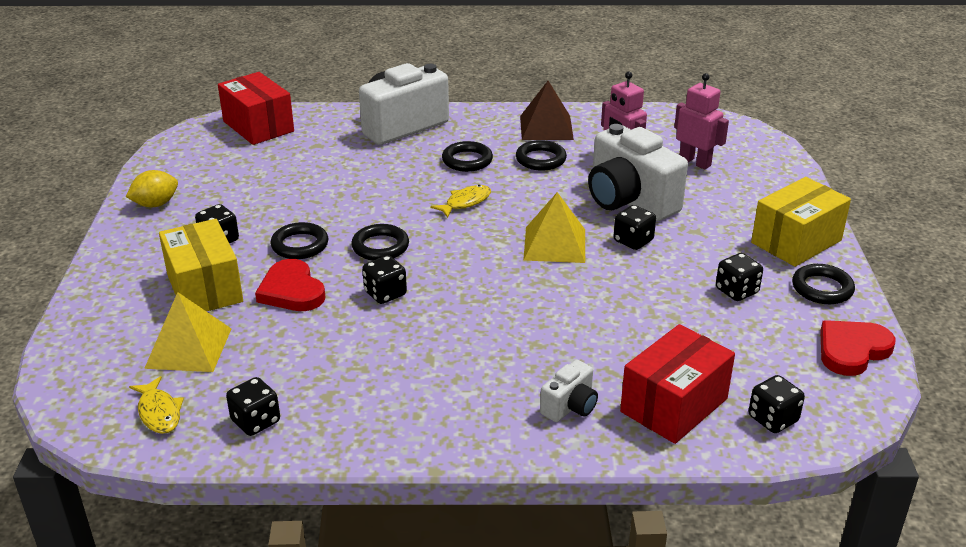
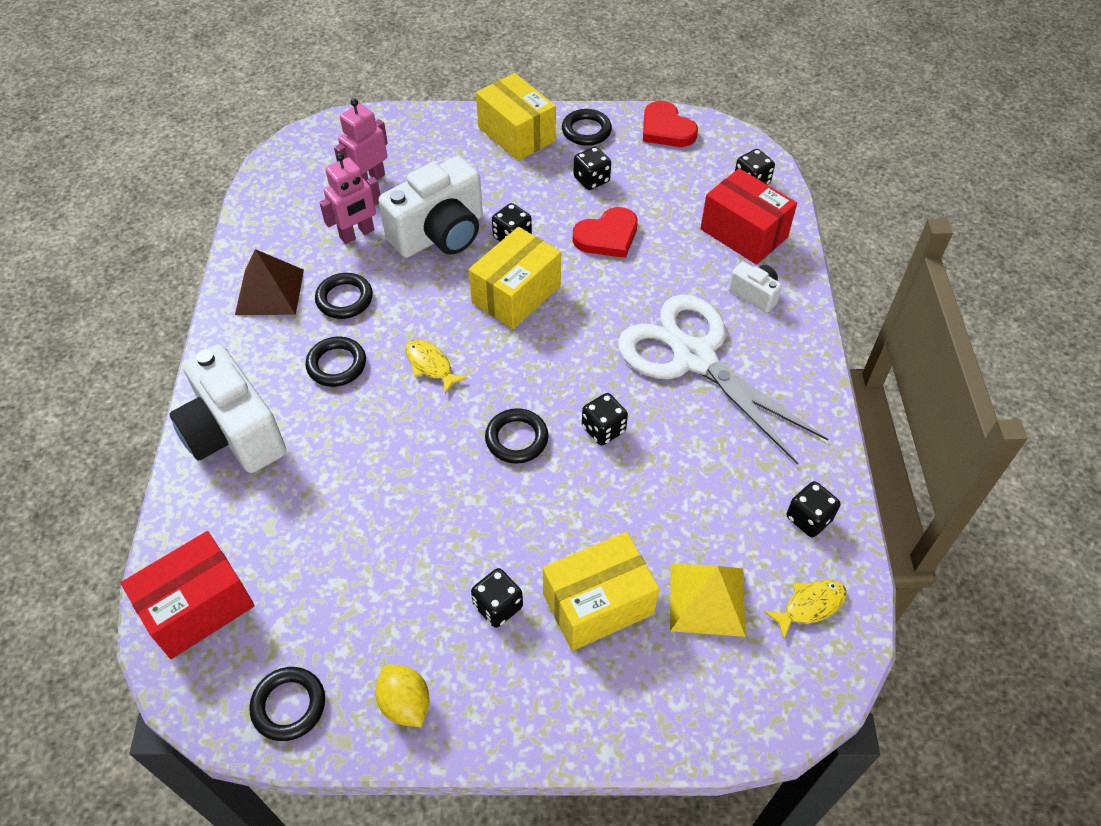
camera: 90 degrees left, 20 degrees up
red heart [255,259,326,311] -> red heart moved to [573,207,638,258]
black ring [270,222,329,259] -> black ring moved to [249,667,325,741]
yellow pyramid [523,192,585,263] -> yellow box [469,227,561,329]
none -> white scissors [618,294,828,465]

